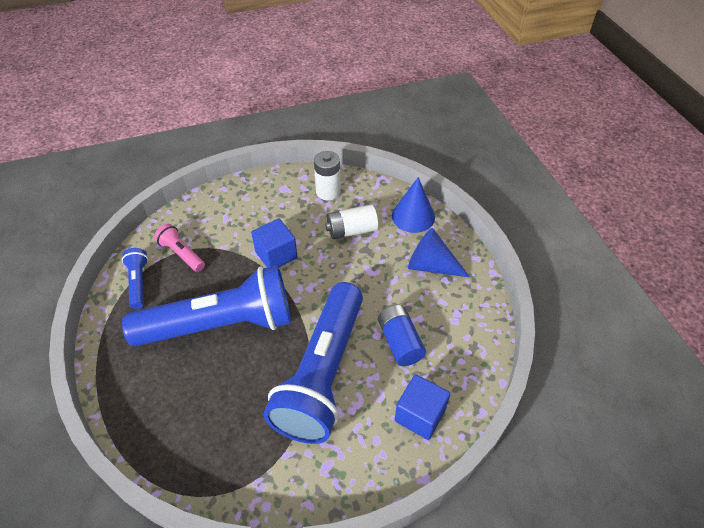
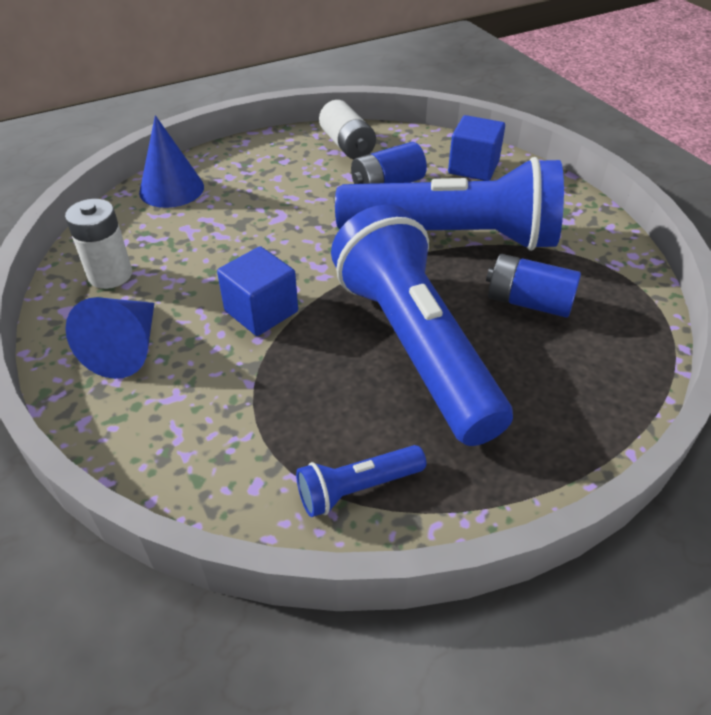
camera: 100 degrees left, 5 degrees down
pink flashlight [154,224,205,272] -> none
white battery [325,204,378,239] -> white battery moved to [319,100,376,159]
blue cone [408,228,470,277] -> blue cone moved to [65,297,154,379]
none -> blue battery [486,254,581,318]

